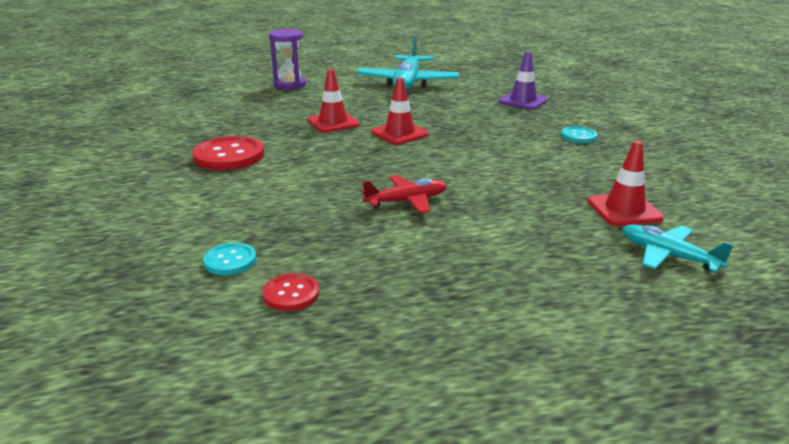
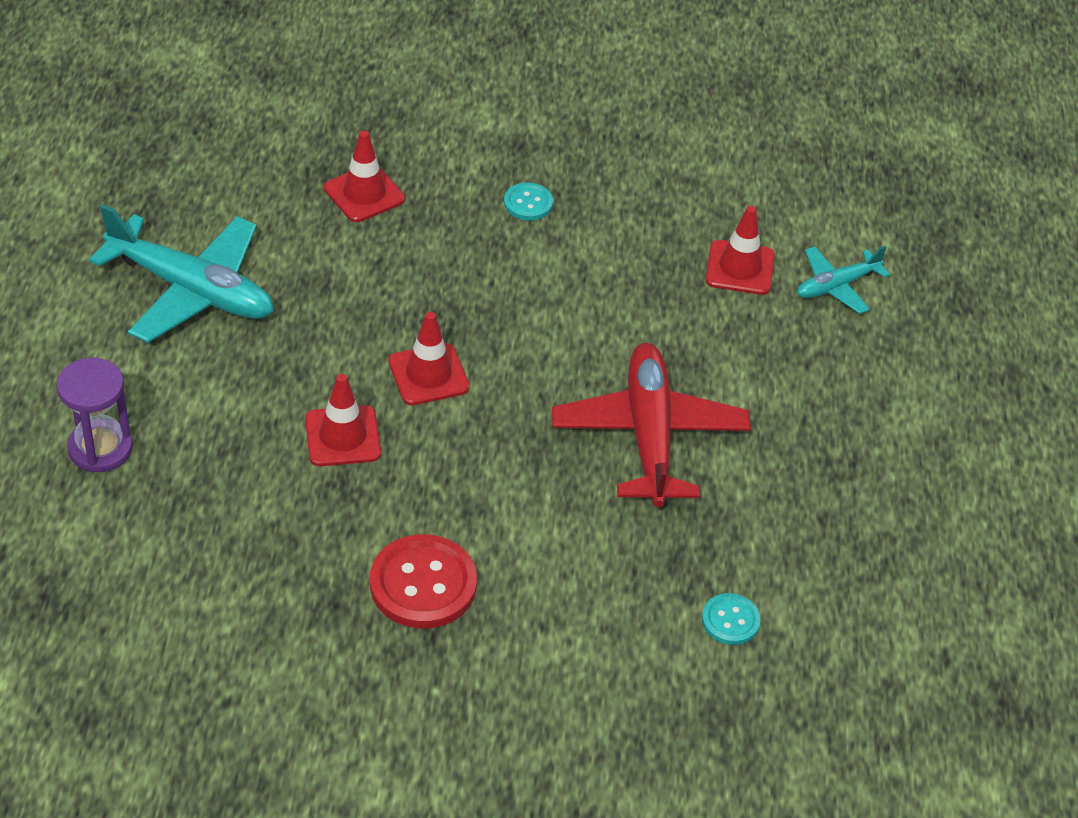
camera: 75 degrees left, 20 degrees up
red button [263,273,319,311] -> none
red plane [361,175,447,213] -> red plane [552,343,751,507], size x1.89
purple traffic cone [499,51,548,110] -> red traffic cone [324,131,405,222]

